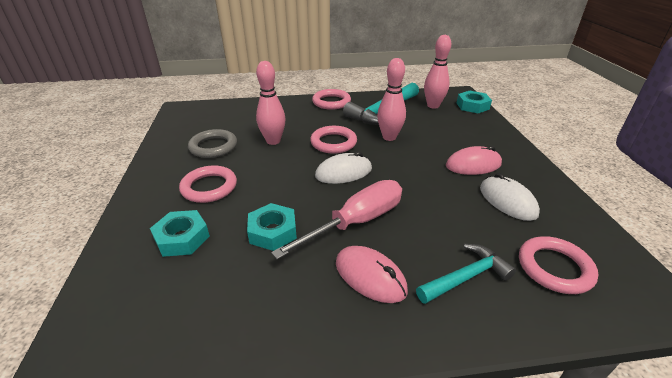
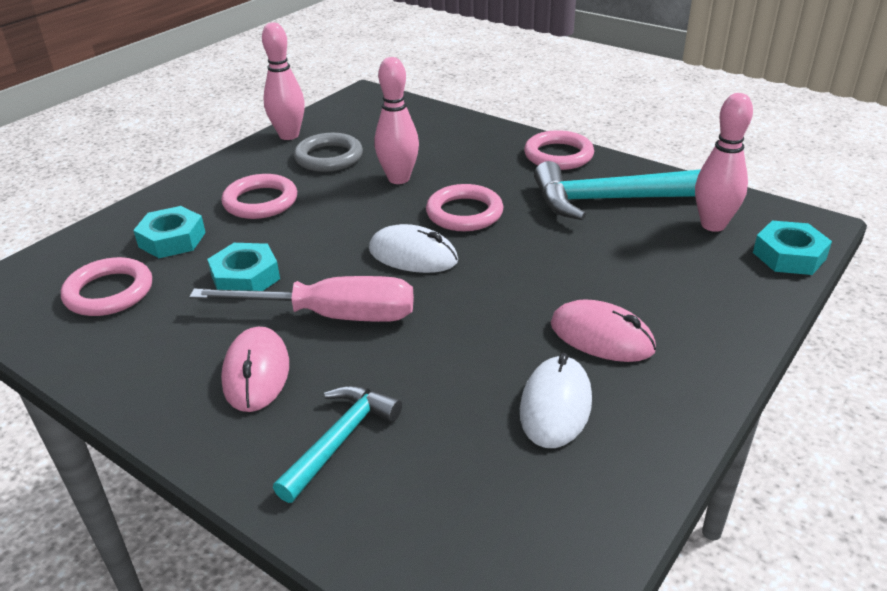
camera: 45 degrees right, 0 degrees up
pink bowling pin [377,58,406,141] -> pink bowling pin moved to [262,22,305,140]
turquoise hammer [416,244,516,304] -> turquoise hammer turned 75 degrees counterclockwise [273,385,402,503]
pink ring [519,236,598,294] -> pink ring moved to [61,257,152,316]

